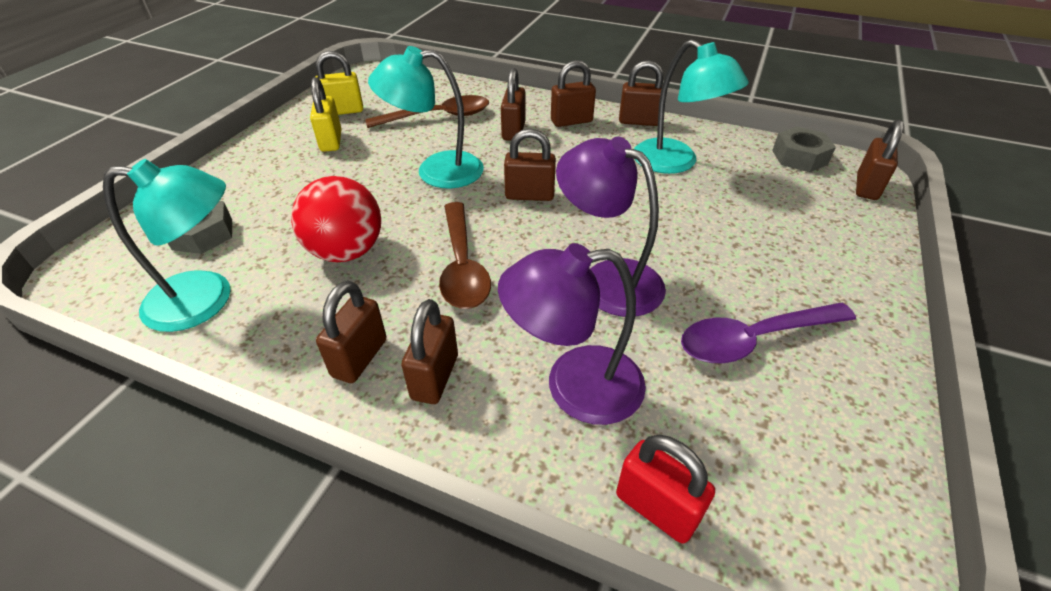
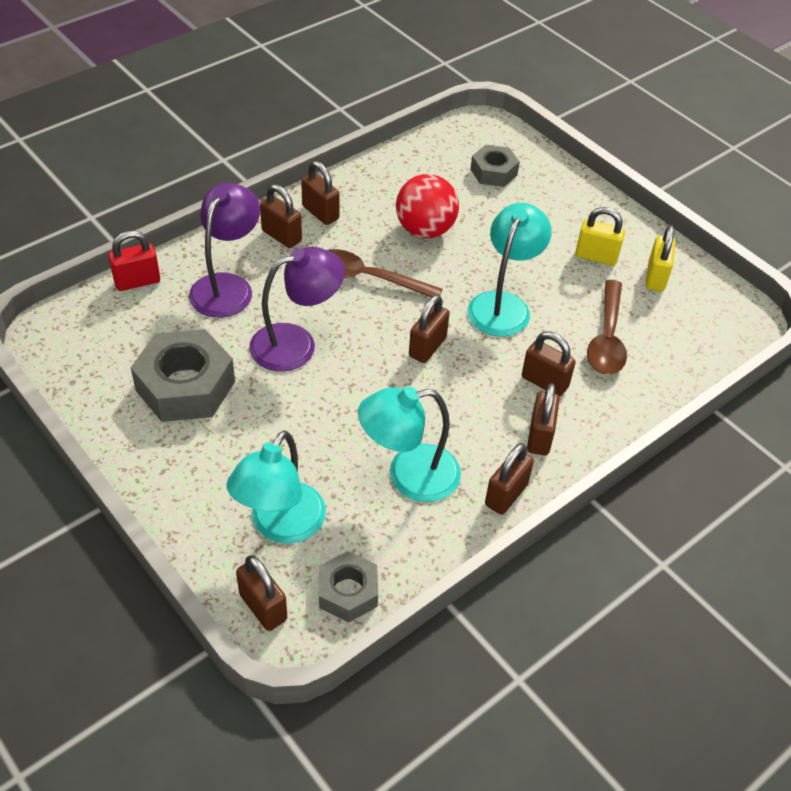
camera: 115 degrees right, 5 degrees up
turquoise lamp [103,159,231,332] -> turquoise lamp moved to [226,430,326,544]
purple spoon [681,303,856,363] -> grey nut [131,329,235,422]

